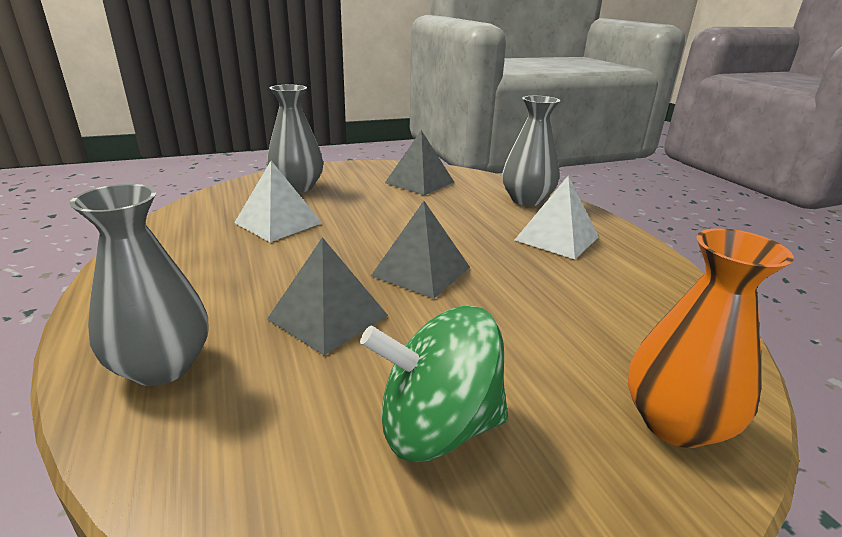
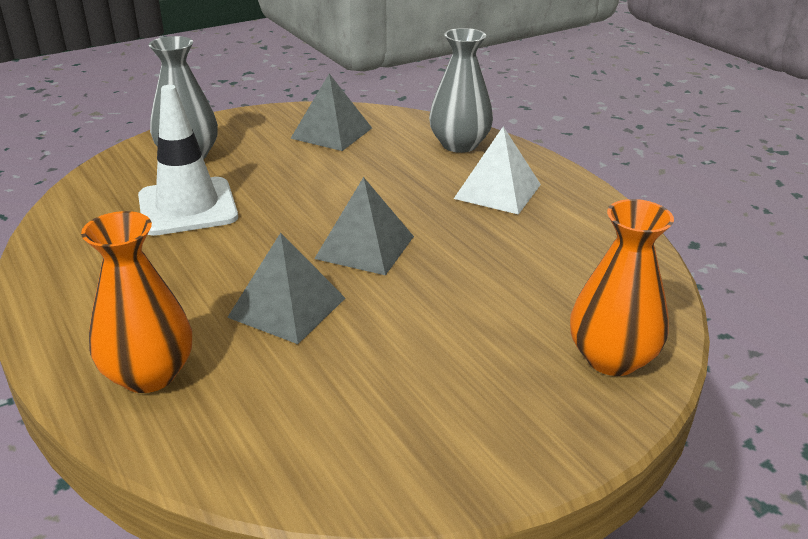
camera: 10 degrees left, 5 degrees up
grey vase [70,184,208,386] -> orange vase [81,211,192,393]
white pyramid [234,161,322,242] -> white traffic cone [138,85,238,236]
green spinning top [360,306,508,462] -> none

